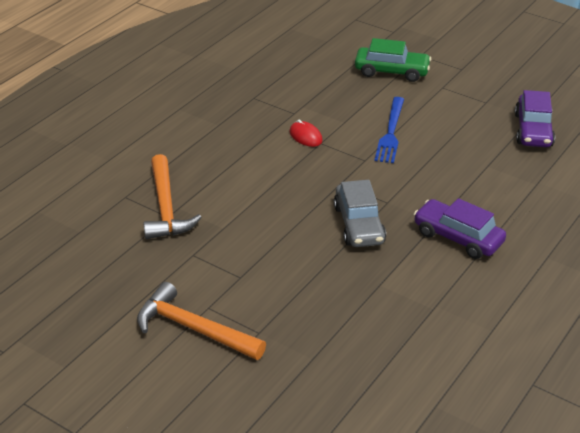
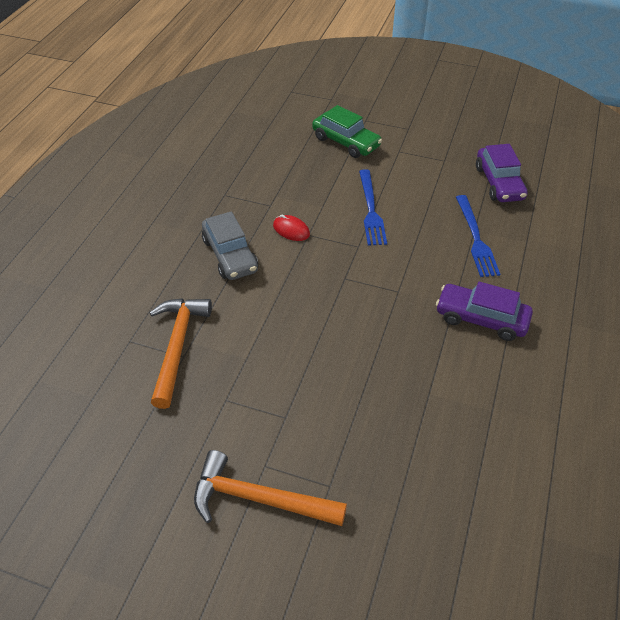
camera: 15 degrees left, 10 degrees up
orange hammer [143,154,202,239] -> orange hammer turned 150 degrees counterclockwise [150,299,212,409]
grey car [334,180,386,247] -> grey car moved to [202,211,258,280]
green car [355,38,431,82] -> green car turned 45 degrees clockwise [312,105,382,158]
none -> blue fork [456,195,500,277]

